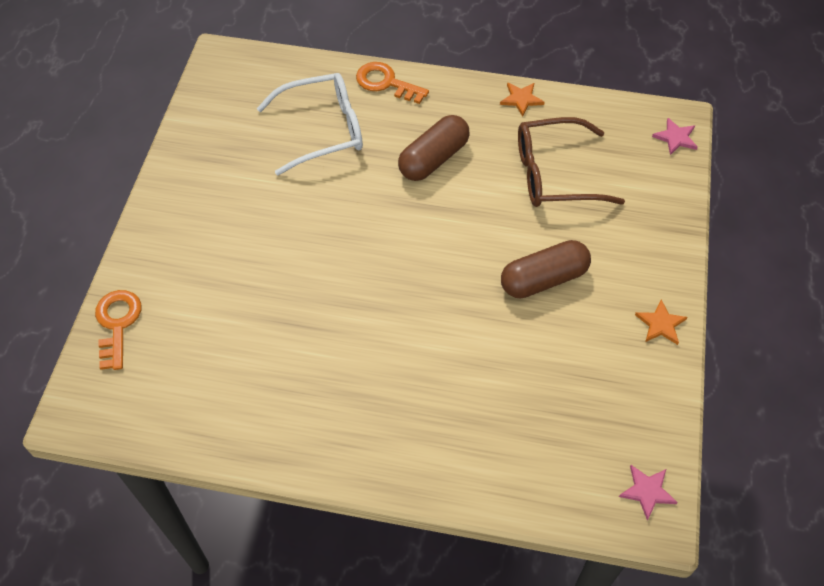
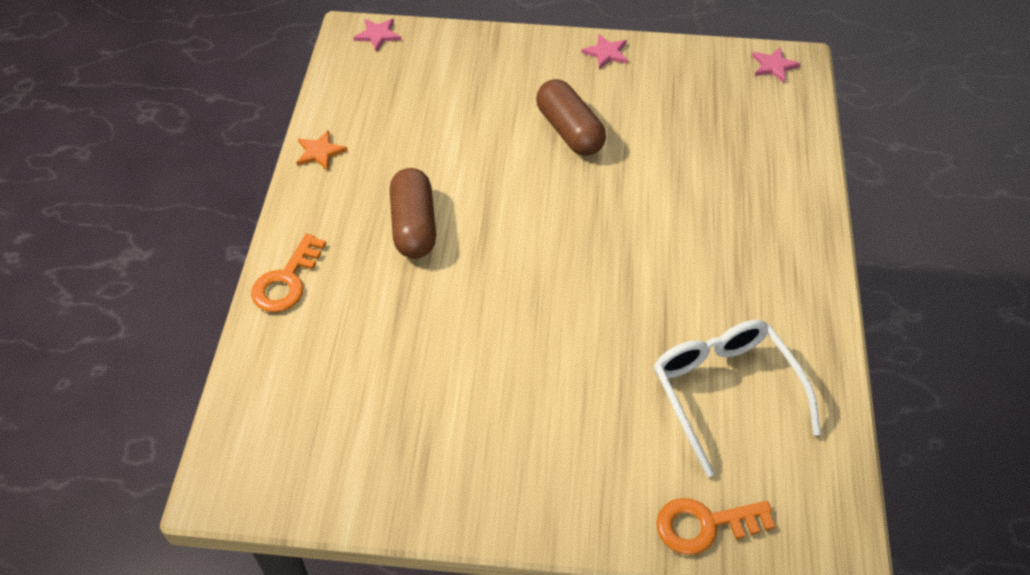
camera: 95 degrees left, 5 degrees down
white glasses [257,73,363,176] -> white glasses moved to [654,320,821,477]
brown capsule [398,115,470,181] -> brown capsule turned 45 degrees clockwise [390,168,436,258]
brown glasses [518,117,625,207] -> none
orange star [635,299,688,345] -> pink star [581,34,628,69]

